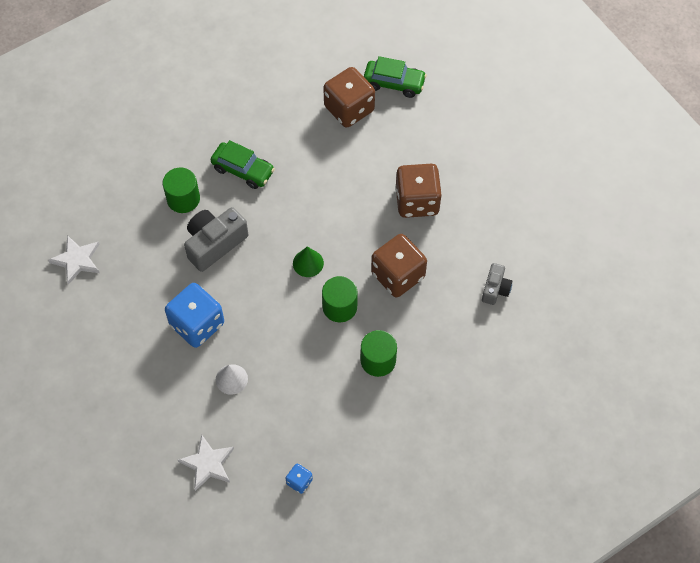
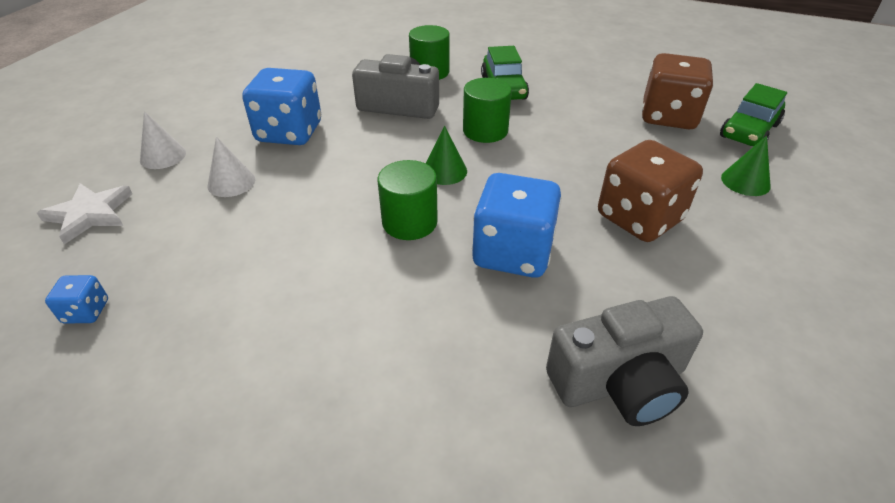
camera: 55 degrees right, 20 degrees down
white star [48,235,100,285] -> none
green cylinder [361,330,397,377] -> green cylinder moved to [463,78,512,143]
green car [364,56,427,98] -> green car turned 60 degrees clockwise [720,83,787,146]
brown dice [371,234,427,297] -> blue dice [472,173,562,278]
grey camera [482,263,513,305] -> grey camera [546,296,703,426], size x1.73
none -> white cone [140,111,186,169]
none -> green cone [721,136,771,196]

